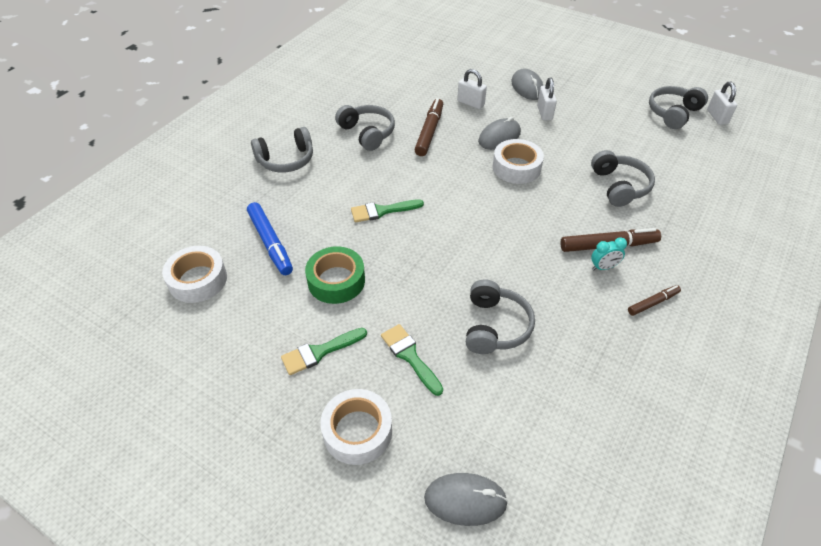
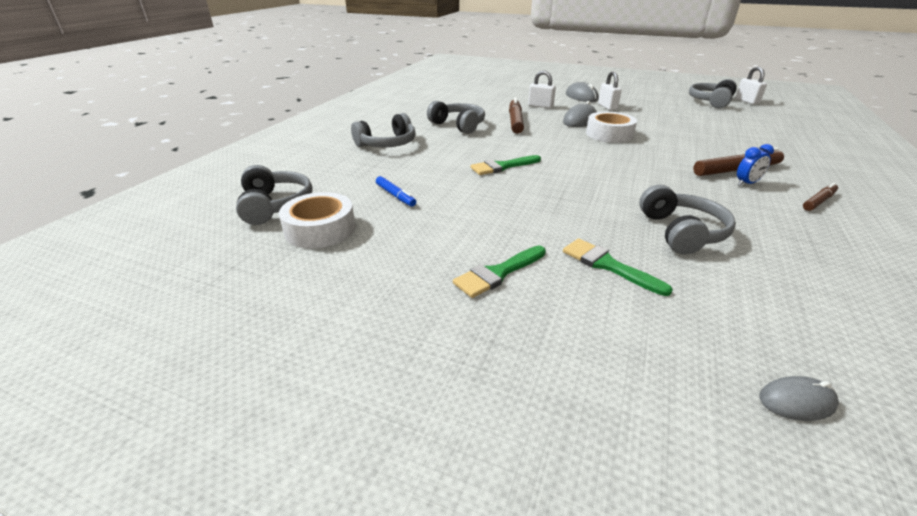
camera: 10 degrees left, 15 degrees down
blue marker [247,202,293,275] -> blue marker [376,176,416,207], size x0.58
green tape [305,246,365,304] -> none
white tape [320,389,392,465] -> none
grey mouse [424,473,508,526] -> grey mouse [759,376,839,421], size x0.61
grey headphones [591,150,655,207] -> grey headphones moved to [236,165,312,225]
turquoise clock [591,237,627,270] -> blue clock [737,144,774,186]

